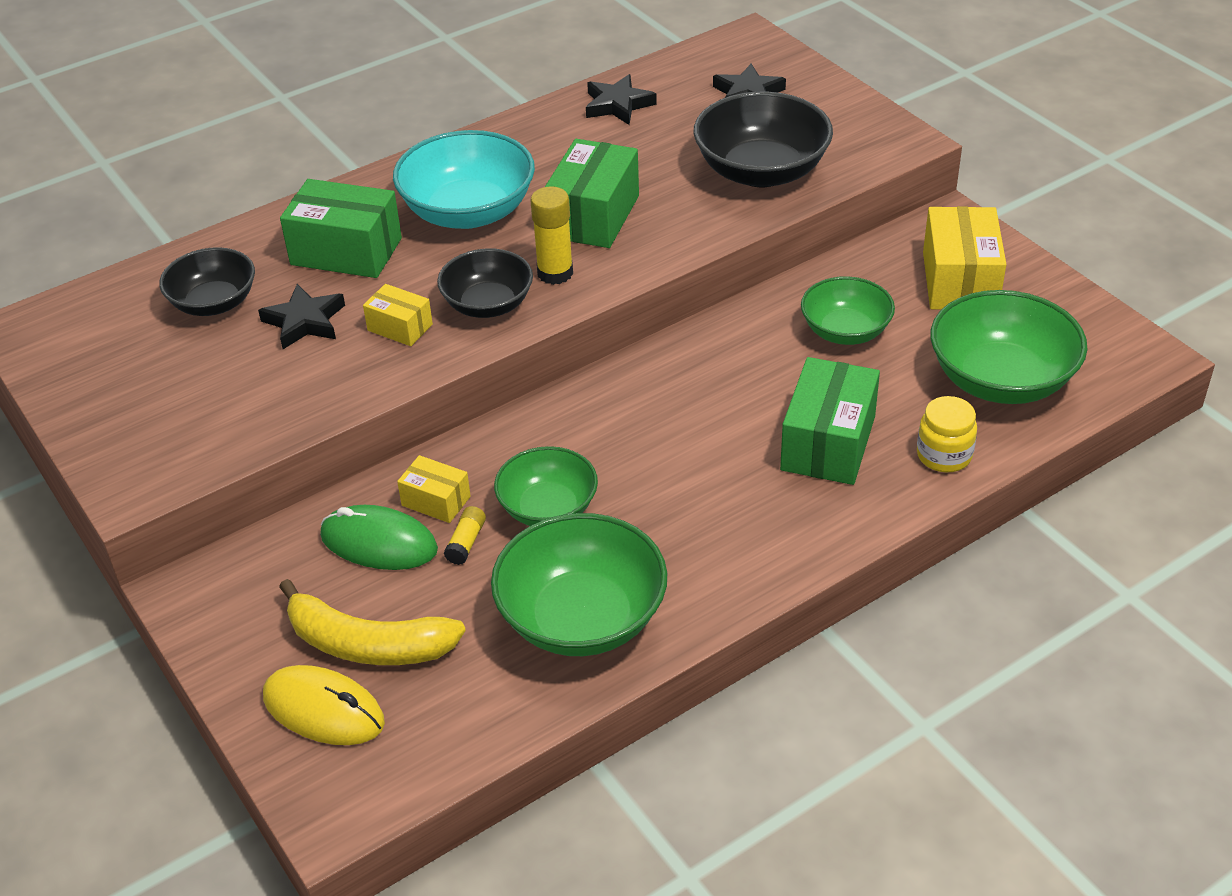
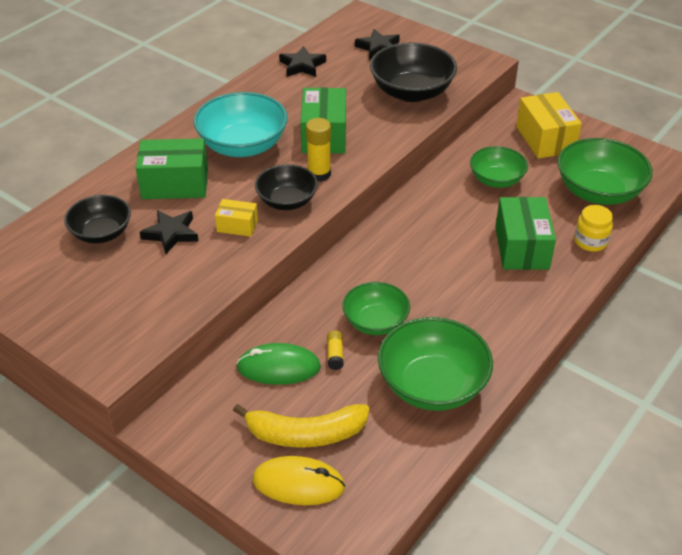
camera: 20 degrees left, 0 degrees up
yellow box [397,455,471,523] -> none

